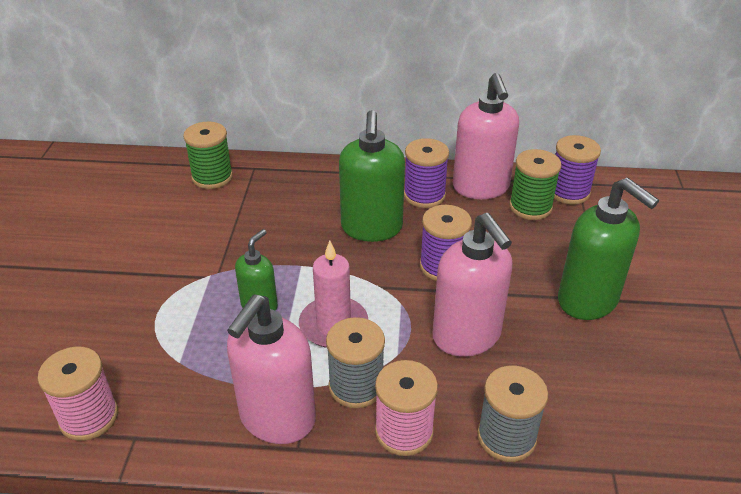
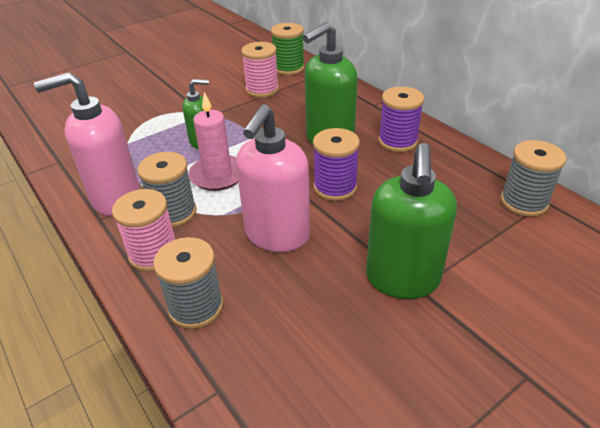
camera: 50 degrees right, 0 degrees up
pink spool [38,347,118,441] -> pink spool moved to [241,42,279,98]
pink soap dispenser [453,73,519,199] -> none
green spool [509,149,562,220] -> none
purple spool [554,135,601,205] -> grey spool [500,140,566,217]

